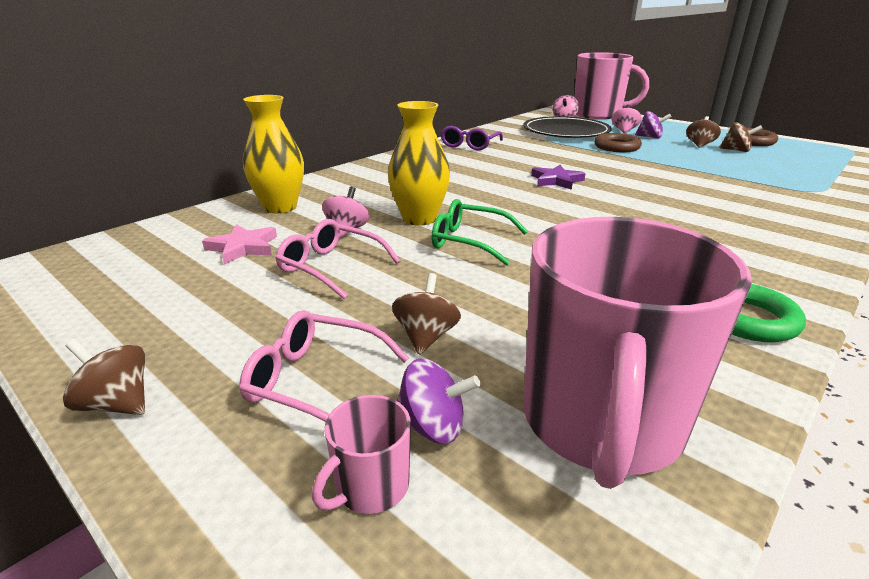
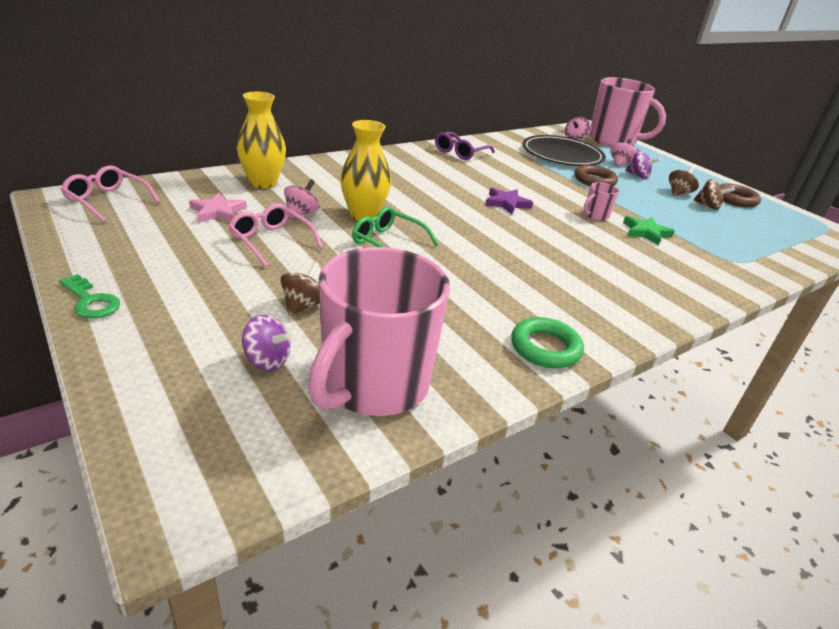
camera: 10 degrees right, 5 degrees up
brown spinning top [63,339,145,415] -> green key [59,274,120,319]
pink glasses [239,310,409,422] -> pink glasses moved to [61,165,160,223]
pink mug [312,395,411,514] -> pink mug moved to [583,182,619,221]
none -> green star [623,216,675,245]

